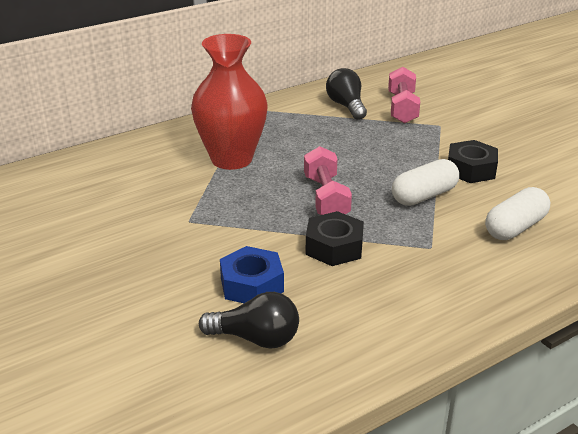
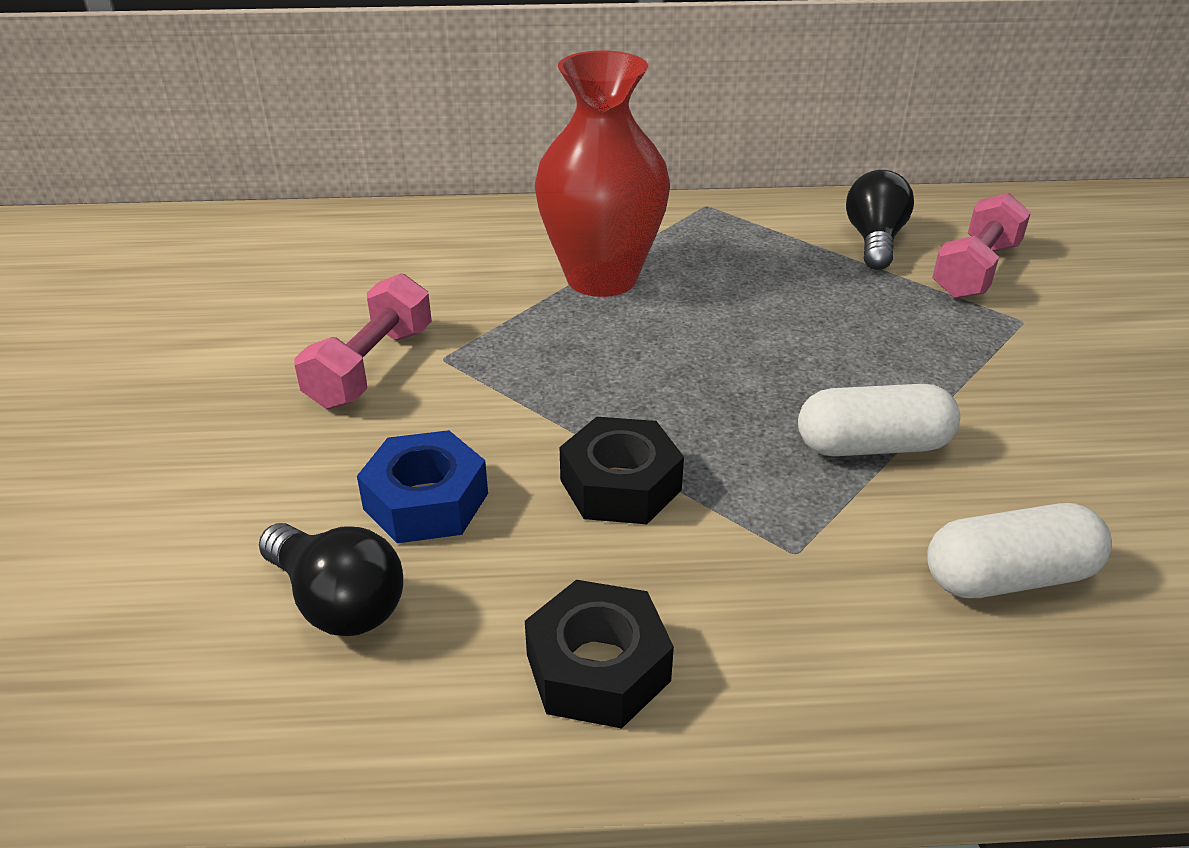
camera: 30 degrees right, 5 degrees up
pink dumbbell [304,146,352,215] -> pink dumbbell moved to [294,273,432,409]
black nut [448,140,498,183] -> black nut moved to [525,580,674,728]

